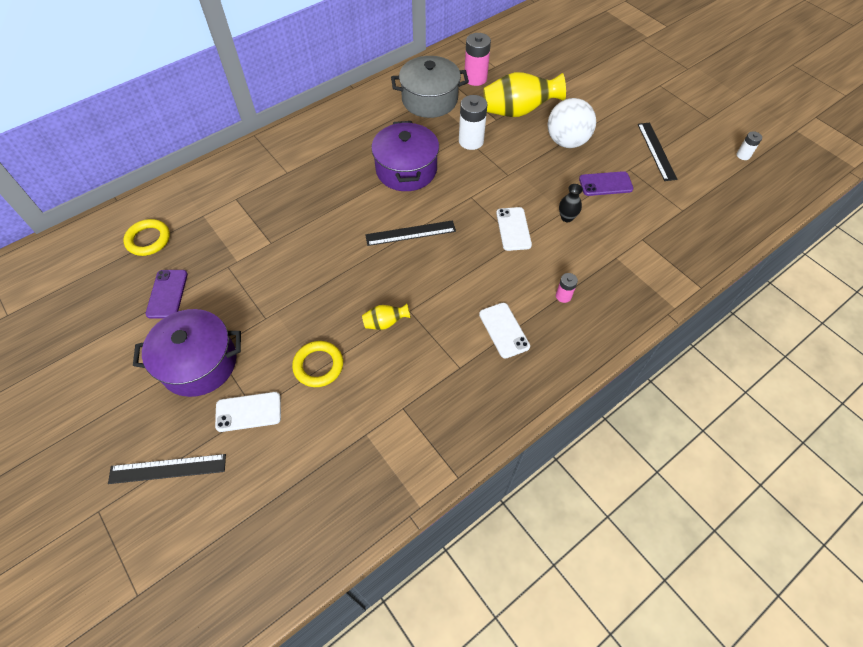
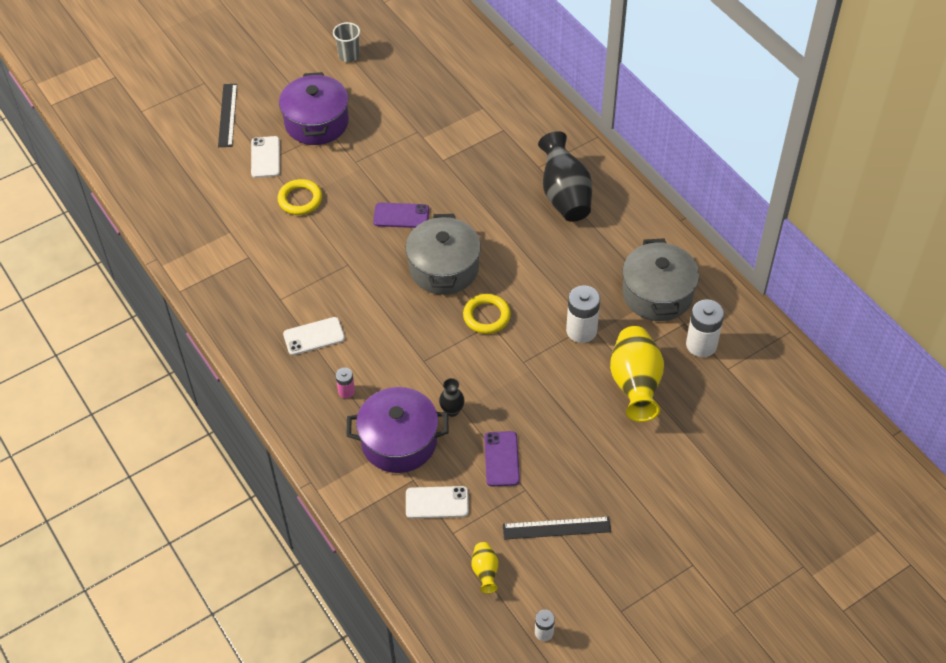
camera: 95 degrees right, 5 degrees down
yellow ring [123,219,170,256] -> yellow ring moved to [463,294,511,334]
purple phone [145,270,188,318] -> purple phone moved to [373,203,429,228]
yellow vase [362,304,411,330] -> yellow vase moved to [471,542,498,594]
black ruler [365,220,456,246] -> grey pot [405,214,481,295]
purple pot [371,121,439,191] -> purple pot moved to [347,387,449,473]
pink battery [464,33,491,86] -> white battery [686,299,724,357]
white phone [496,207,532,251] -> white phone moved to [406,486,469,519]
white ball [547,98,596,148] -> none
none -> grey cup [333,22,360,62]
none -> black vase [538,131,592,222]

